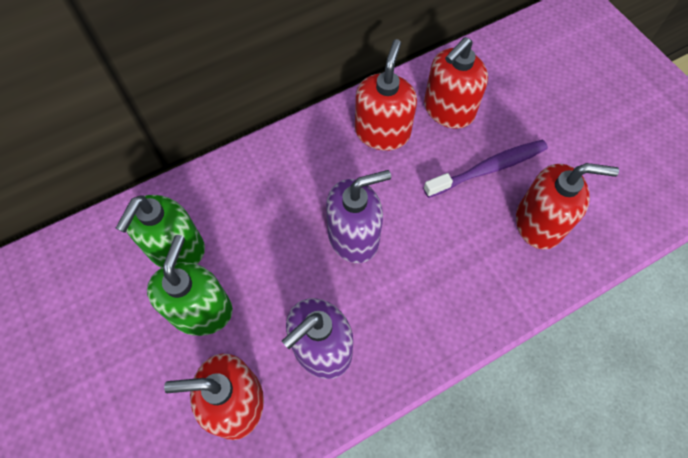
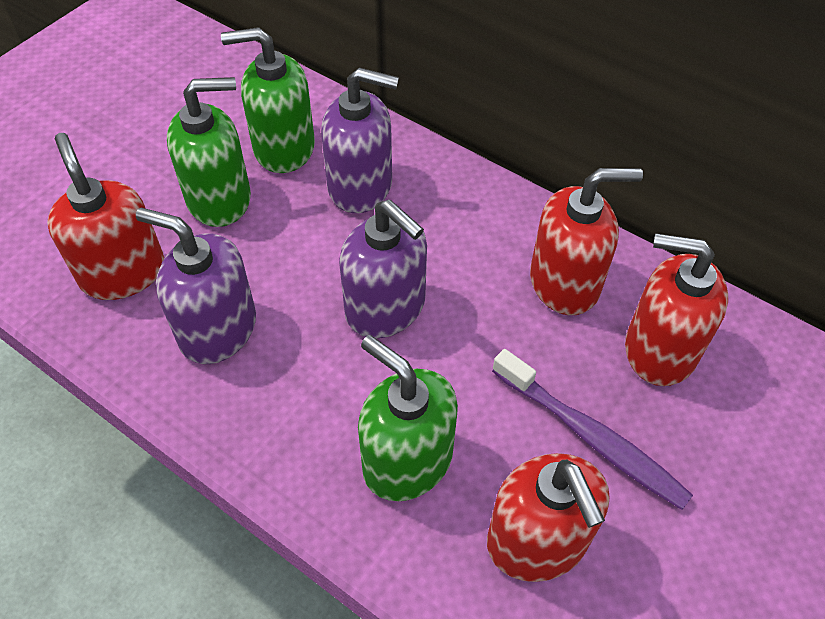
camera: 65 degrees right, 10 degrees down
none -> purple soap dispenser [321,67,399,213]
none -> green soap dispenser [358,335,458,501]

